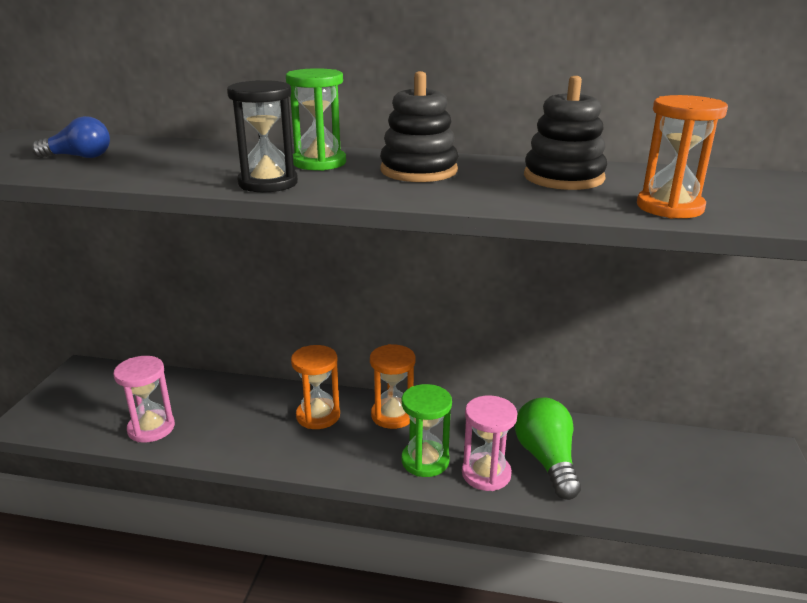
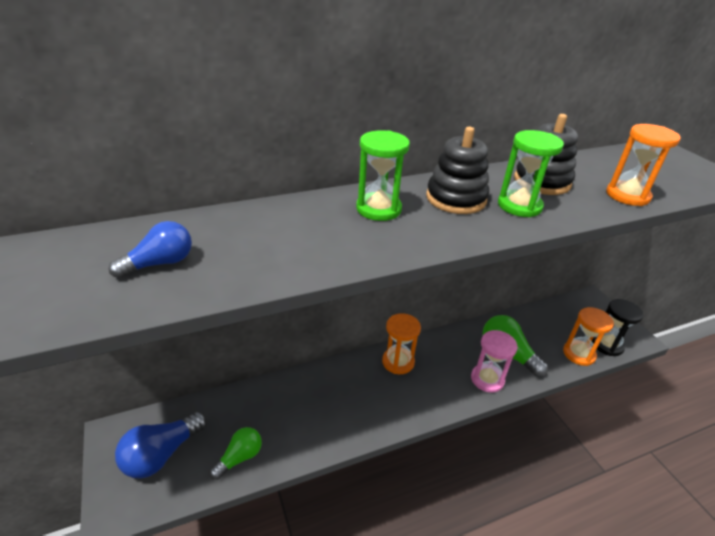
camera: 35 degrees left, 10 degrees up
pink hourglass [114,356,175,443] -> green light bulb [210,427,262,480]
black hourglass [227,80,298,193] -> black hourglass moved to [592,299,644,356]
orange hourglass [291,345,340,429] -> orange hourglass moved to [563,307,614,366]
green hourglass [402,384,452,477] -> green hourglass moved to [498,130,564,217]
none -> blue light bulb [115,411,207,478]

